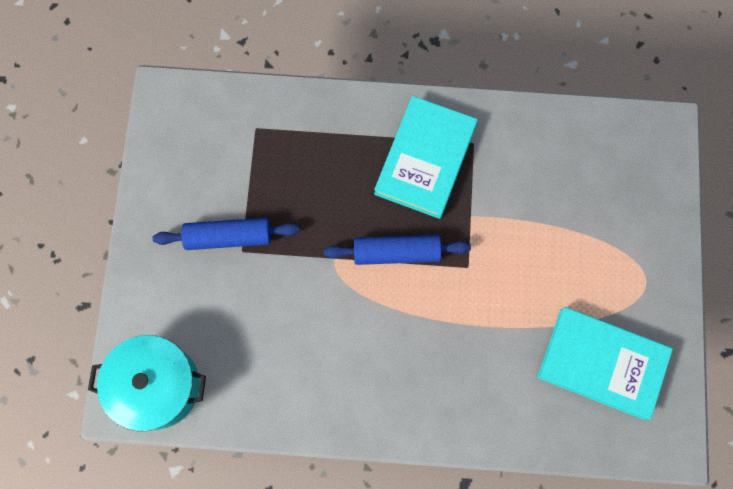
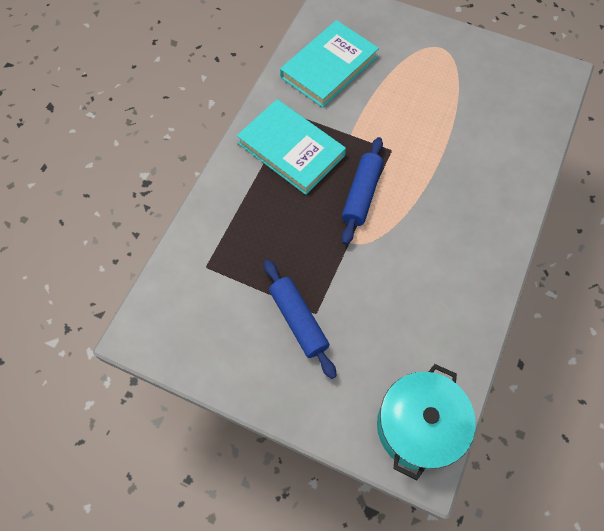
camera: 70 degrees left, 10 degrees down
blue rolling pin [153,218,300,250] -> blue rolling pin turned 45 degrees counterclockwise [264,259,337,379]
turquoise book [537,307,673,420] -> turquoise book moved to [280,20,379,108]

